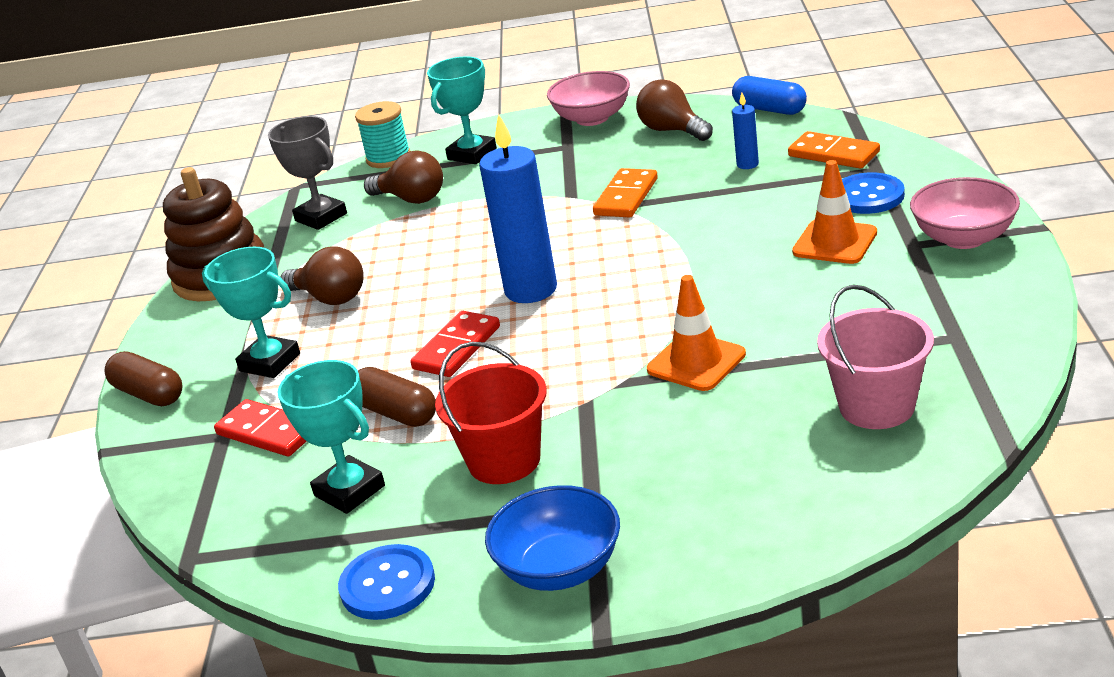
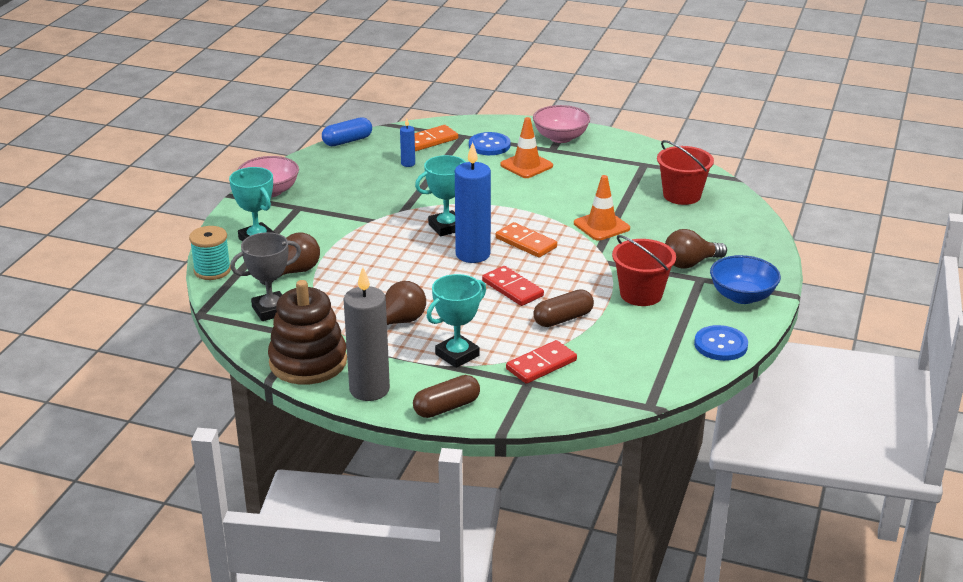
camera: 75 degrees left, 0 degrees up
turquoise trophy [277,360,385,514] -> turquoise trophy moved to [415,155,466,236]
orange domino [593,168,658,217] -> orange domino moved to [496,222,557,258]
brown light bulb [636,79,713,141] -> brown light bulb moved to [665,229,727,269]
pink bucket [817,284,934,429] -> red bucket [657,140,714,205]
none -> grey candle [344,267,390,401]

